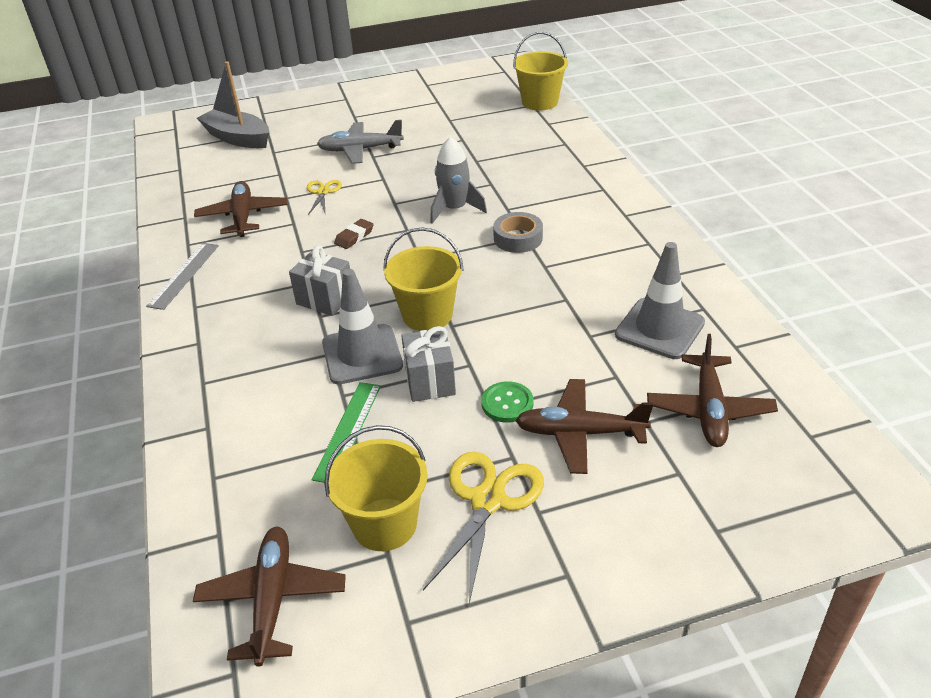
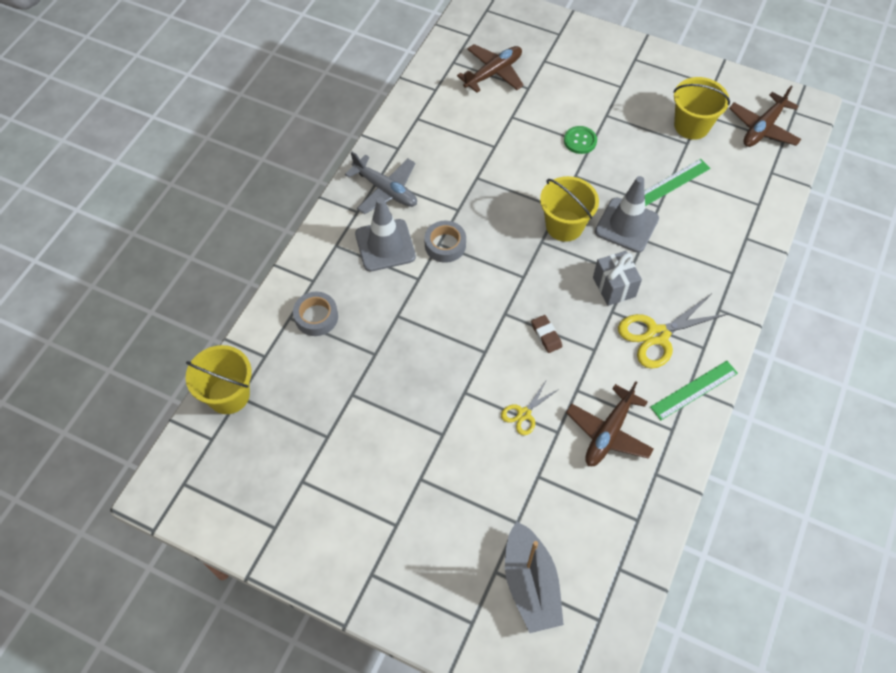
camera: 140 degrees left, 20 degrees up
grey ruler [146,243,219,310] -> green ruler [650,361,738,420]
grey plane [317,120,404,164] -> grey plane moved to [345,152,417,214]
brown eraser [334,219,374,249] -> brown eraser turned 75 degrees clockwise [531,315,562,353]
grey gift [401,326,456,402] -> none
yellow scissors [423,452,544,604] -> yellow scissors moved to [618,294,728,369]
grey rocket [430,137,487,224] -> none
brown plane [515,379,653,474] -> none
grey traffic cone [615,242,705,359] -> grey traffic cone moved to [355,197,416,271]
none -> grey tape [293,292,338,336]

